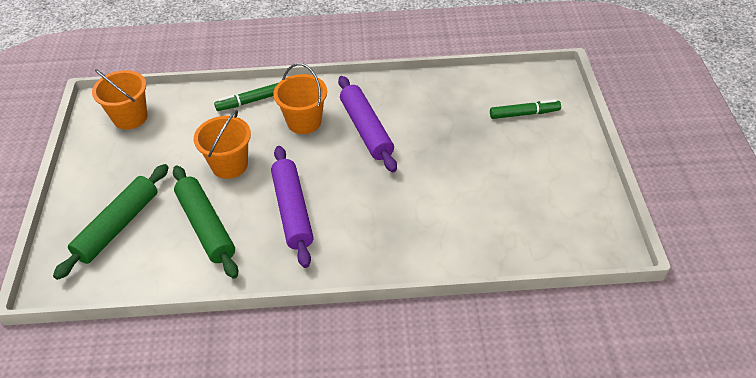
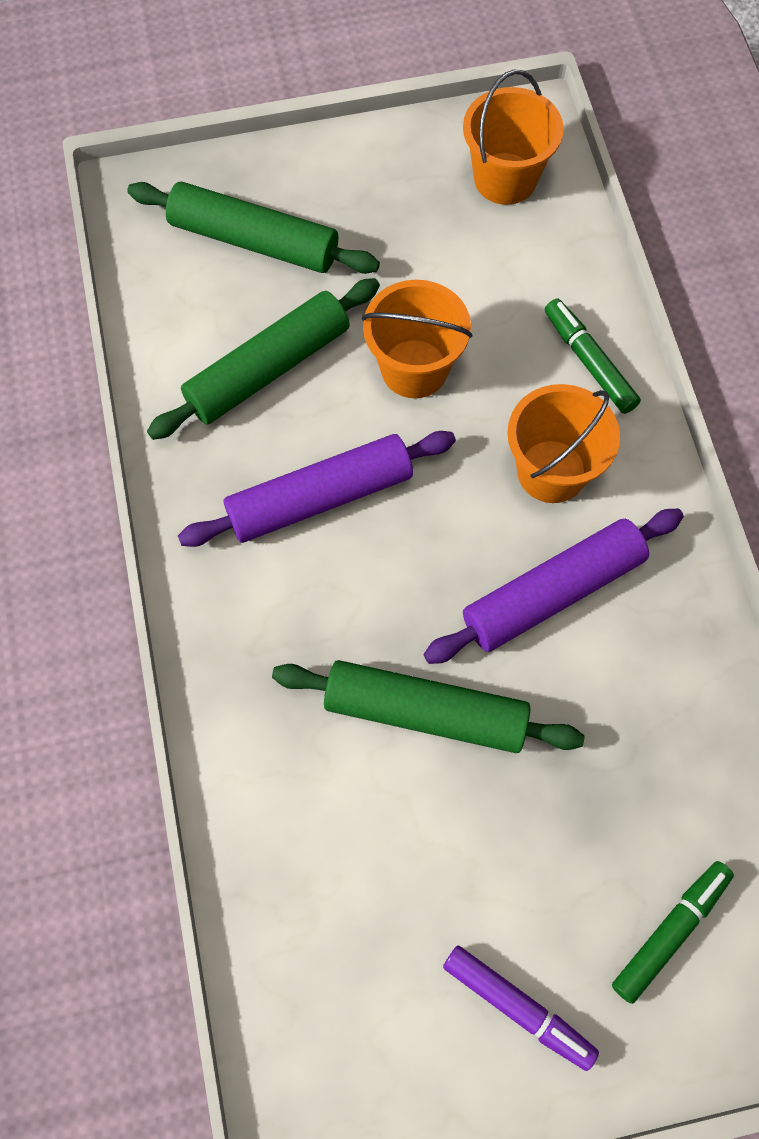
camera: 80 degrees right, 20 degrees up
green marker [490,99,561,119] -> green marker turned 120 degrees counterclockwise [612,861,734,1004]
none -> green rolling pin [272,660,585,753]
none -> purple marker [443,945,599,1071]

